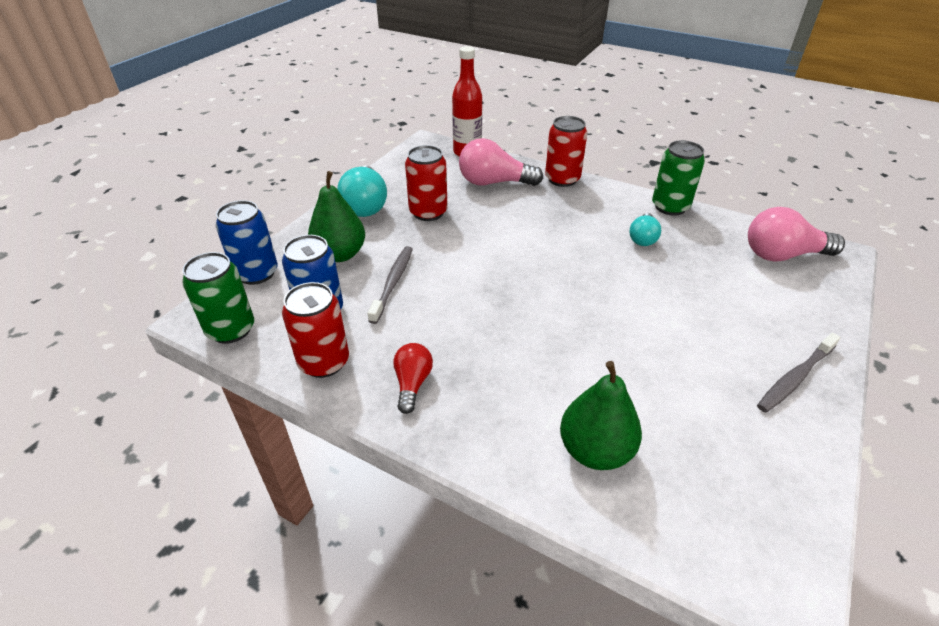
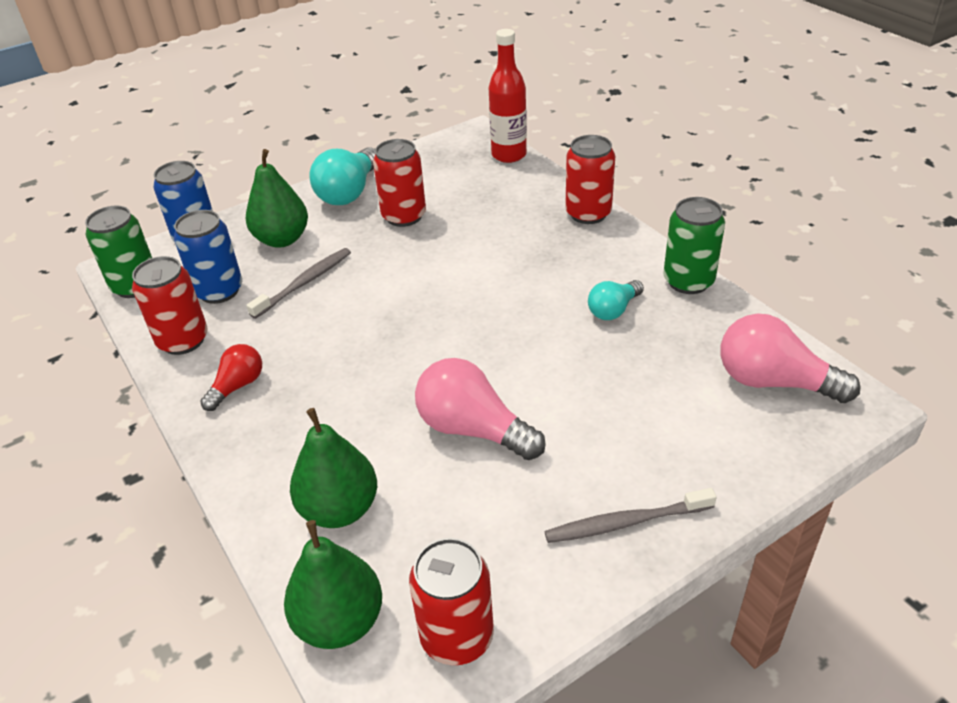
camera: 30 degrees right, 0 degrees up
pink light bulb [459,138,543,186] -> pink light bulb moved to [415,358,546,460]
none -> green pear [284,520,382,649]
none -> red can [409,538,494,665]

